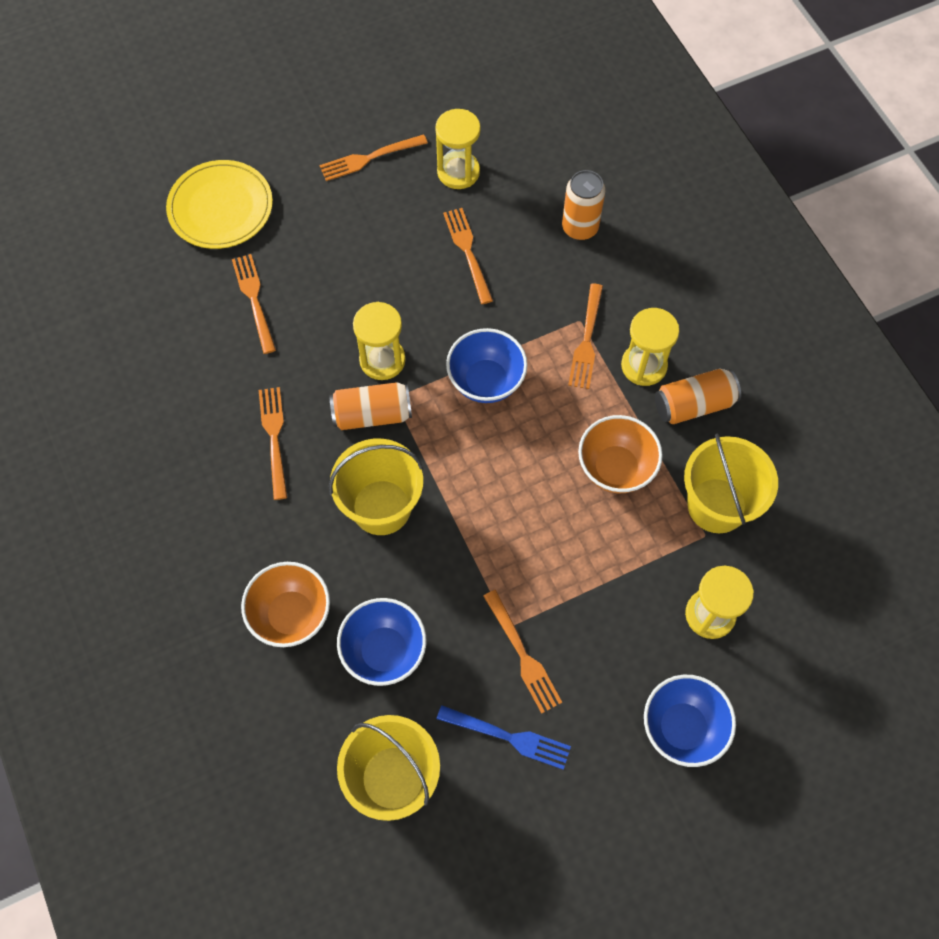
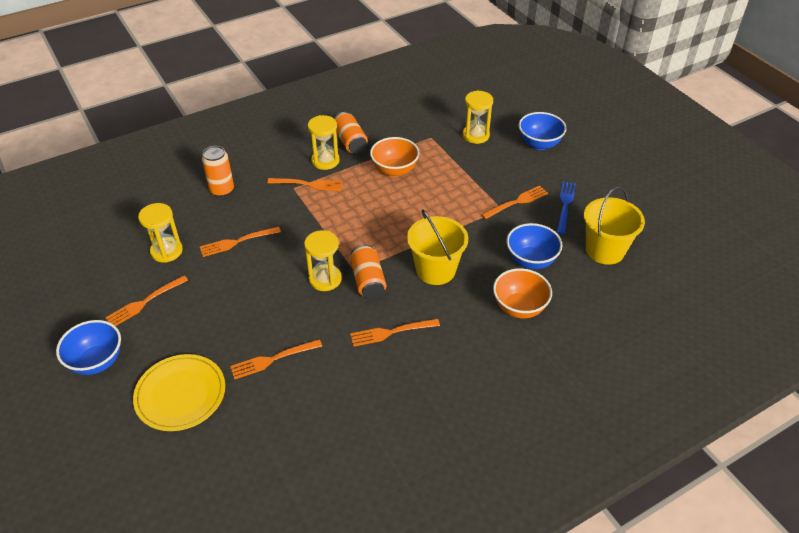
camera: 95 degrees left, 20 degrees down
orange fork [320,134,428,181] -> orange fork turned 75 degrees clockwise [105,275,188,326]
blue bowl [446,328,528,403] -> blue bowl moved to [56,320,121,375]
yellow bucket [684,433,778,533] -> none

